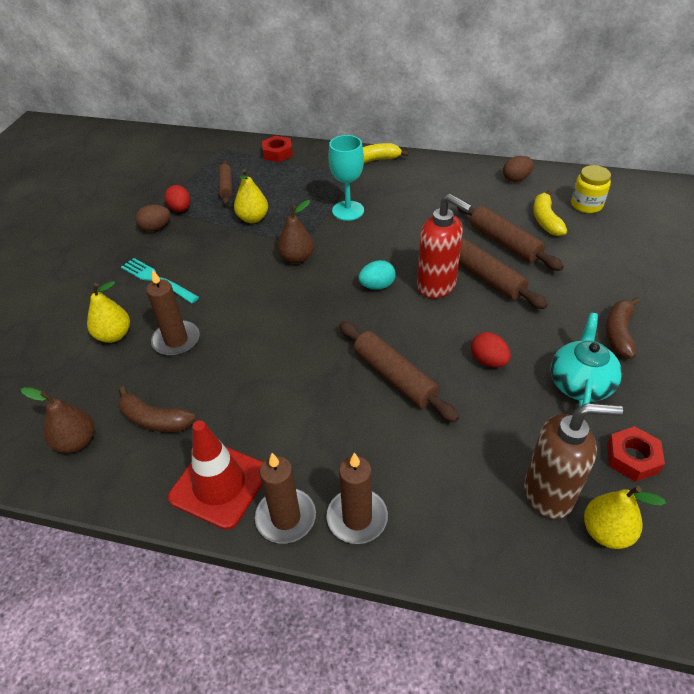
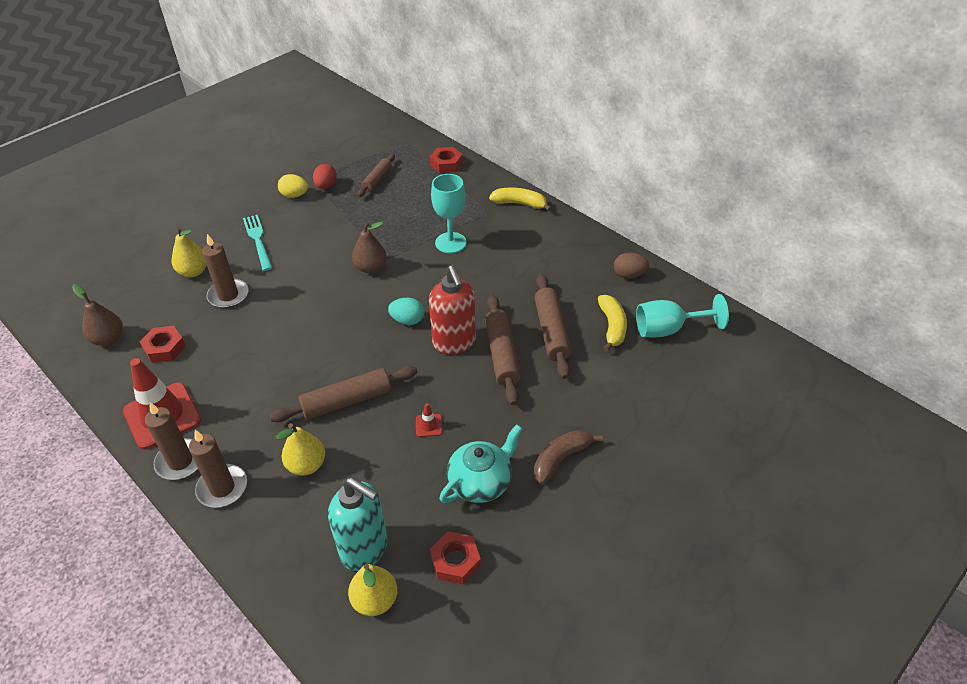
camera: 30 degrees right, 0 degrees up
brown banana [118,386,196,432] -> red nut [140,326,186,363]
brown egg [136,204,171,231] -> yellow egg [278,174,308,198]
yellow pear [234,169,268,223] -> yellow pear moved to [276,423,325,476]
brown rolling pin [339,321,459,423] -> brown rolling pin turned 75 degrees clockwise [269,366,417,422]
red egg [471,332,511,367] -> red traffic cone [416,403,442,437]
brown soap dispenser [524,403,623,519] -> turquoise soap dispenser [328,477,387,571]
yellow banana [533,190,567,236] -> yellow banana turned 150 degrees clockwise [598,295,627,351]
yellow jar [571,165,611,213] -> turquoise goblet [636,294,729,337]

